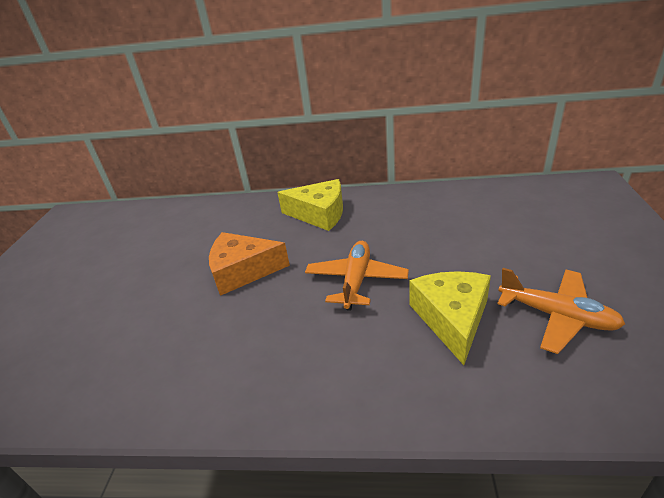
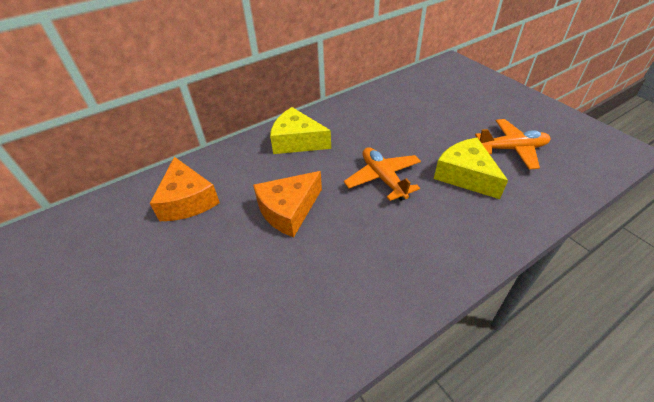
camera: 40 degrees left, 10 degrees up
yellow cheese [277,179,343,231] -> yellow cheese turned 135 degrees counterclockwise [270,107,331,154]
none -> orange cheese [150,157,220,221]

